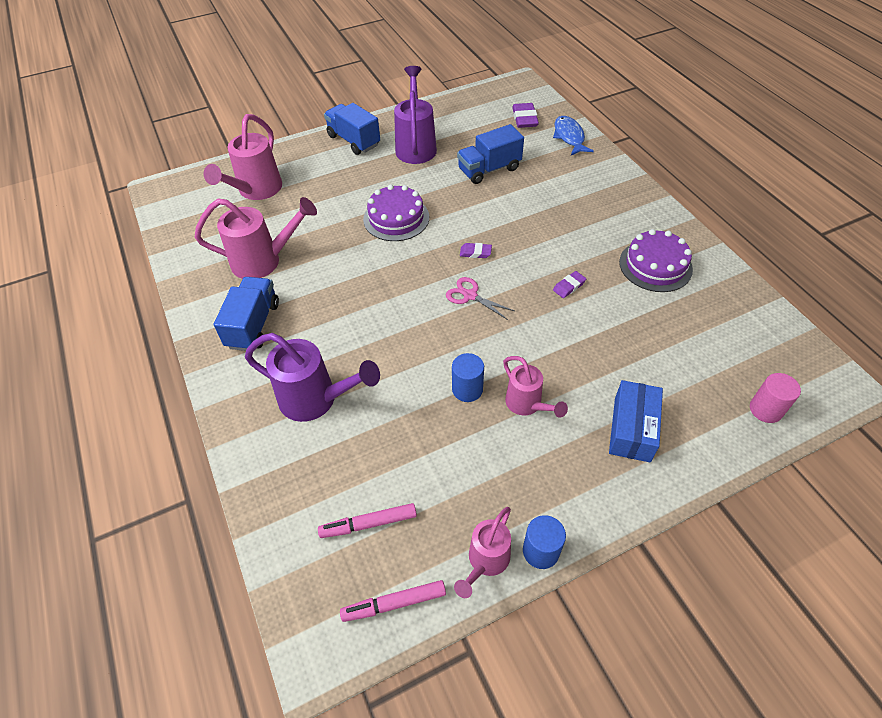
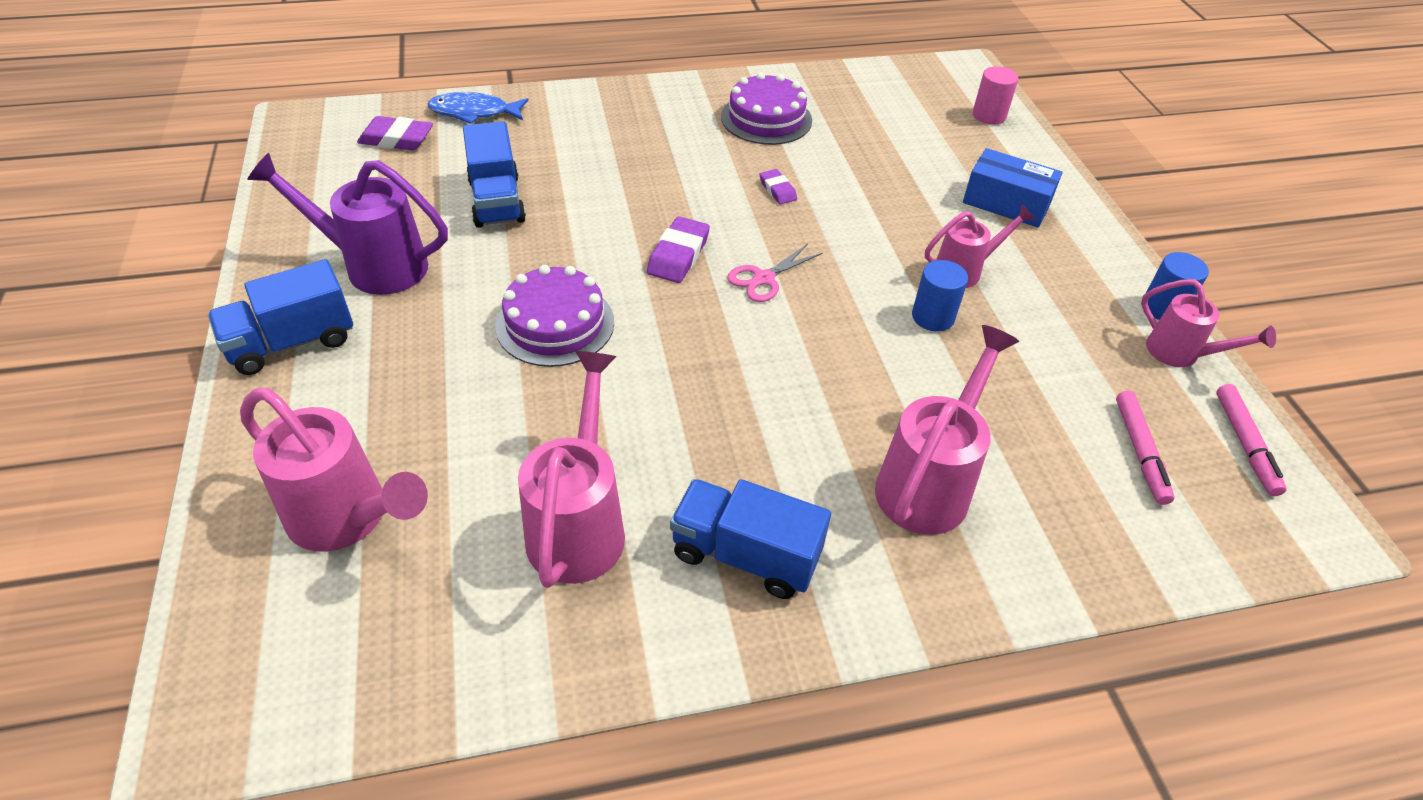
camera: 80 degrees left, 5 degrees down
purple watering can [245,333,380,422] -> pink watering can [875,325,1019,535]
purple eraser [460,243,492,258] -> purple eraser [647,216,710,283], size x1.64

